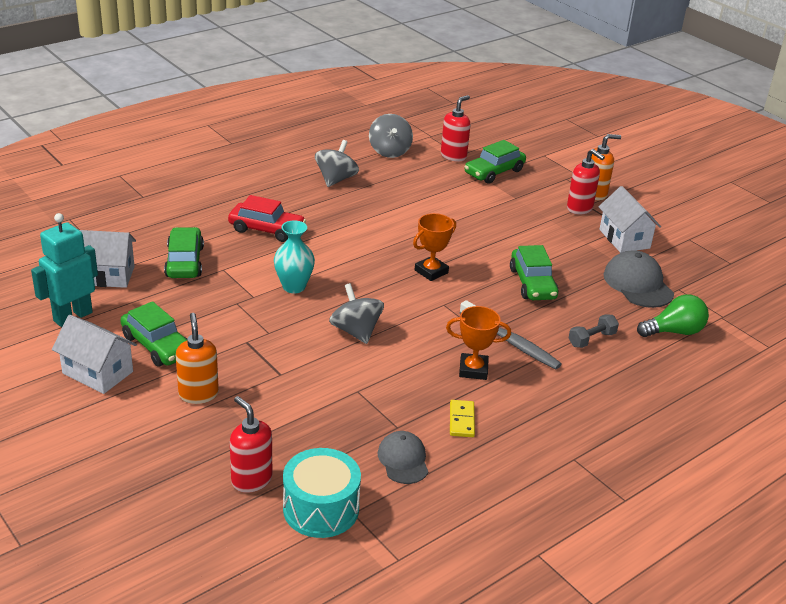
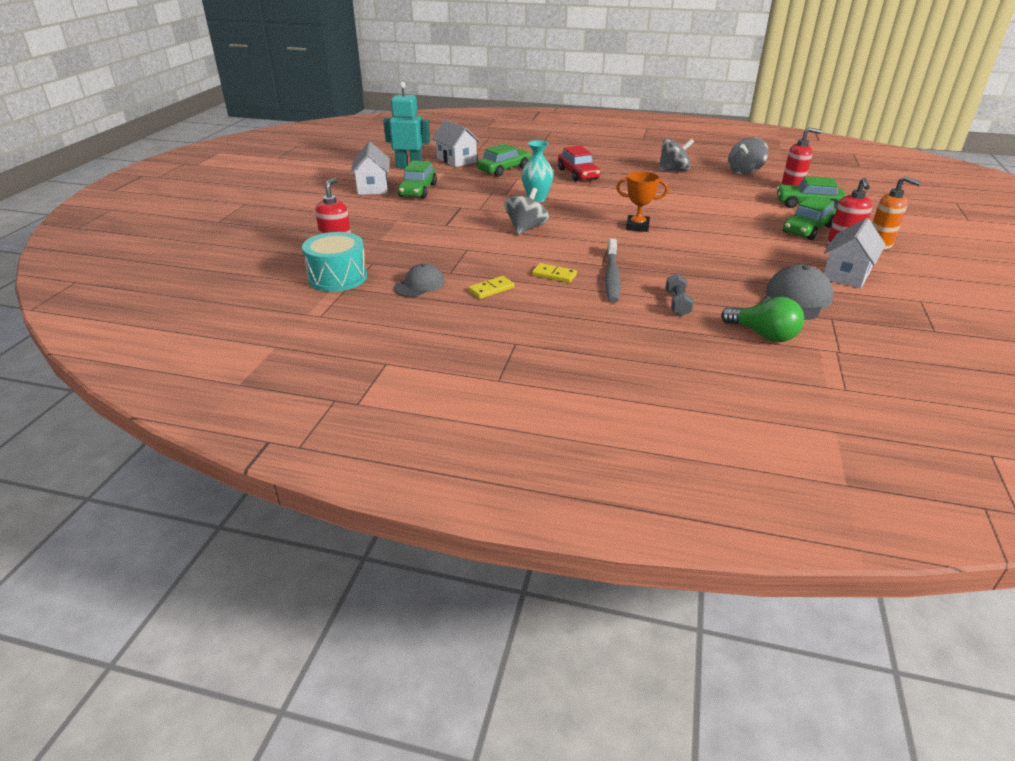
camera: 55 degrees right, 0 degrees up
orange soap dispenser [176,313,219,404] -> none
orange trophy [446,306,511,380] -> yellow domino [532,263,577,283]
green car [510,245,559,300] -> green car moved to [783,196,836,240]
grey dumbbell [568,314,619,348] -> grey dumbbell turned 75 degrees clockwise [666,274,694,316]

